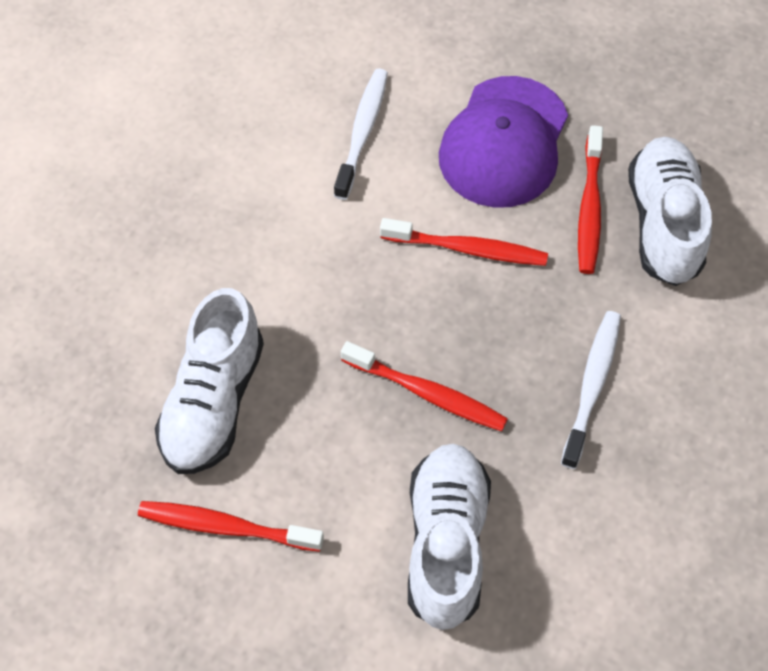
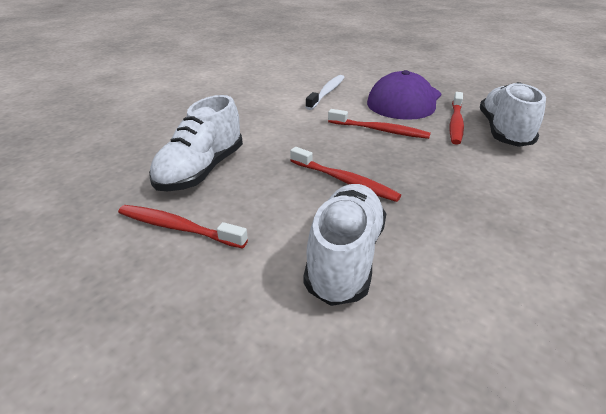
camera: 10 degrees right, 25 degrees down
white toothbrush [561,311,621,469] -> none

